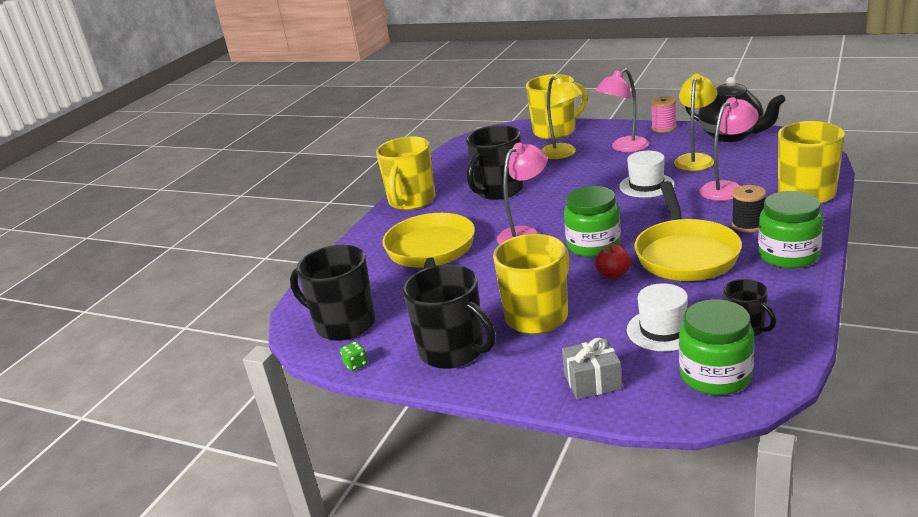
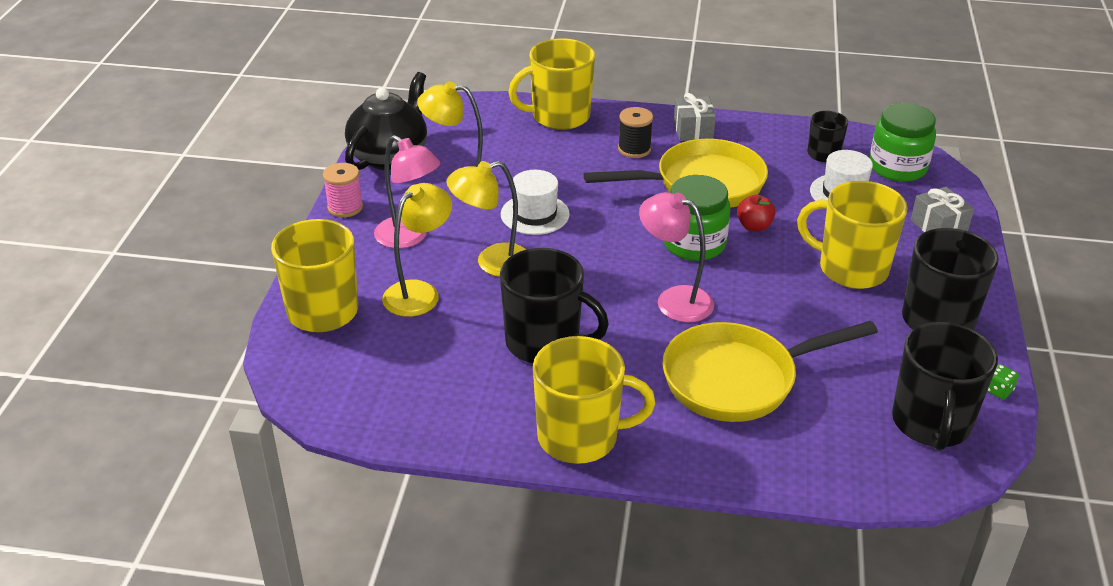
camera: 110 degrees left, 10 degrees up
pink lamp [699,97,759,201] -> none
green jar [758,191,823,269] -> grey gift [674,93,716,141]
none -> yellow lamp [448,161,527,277]

